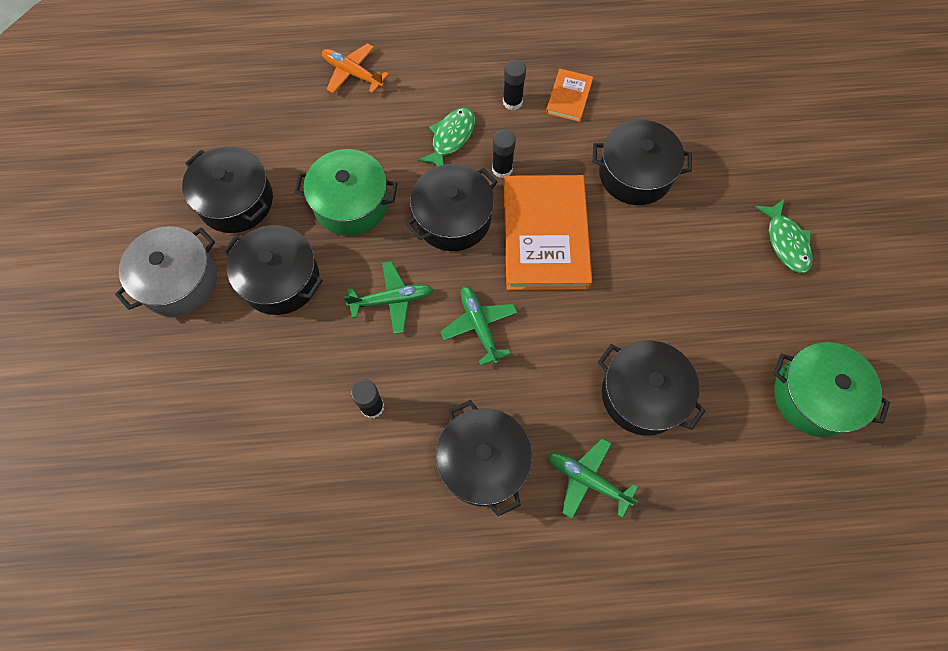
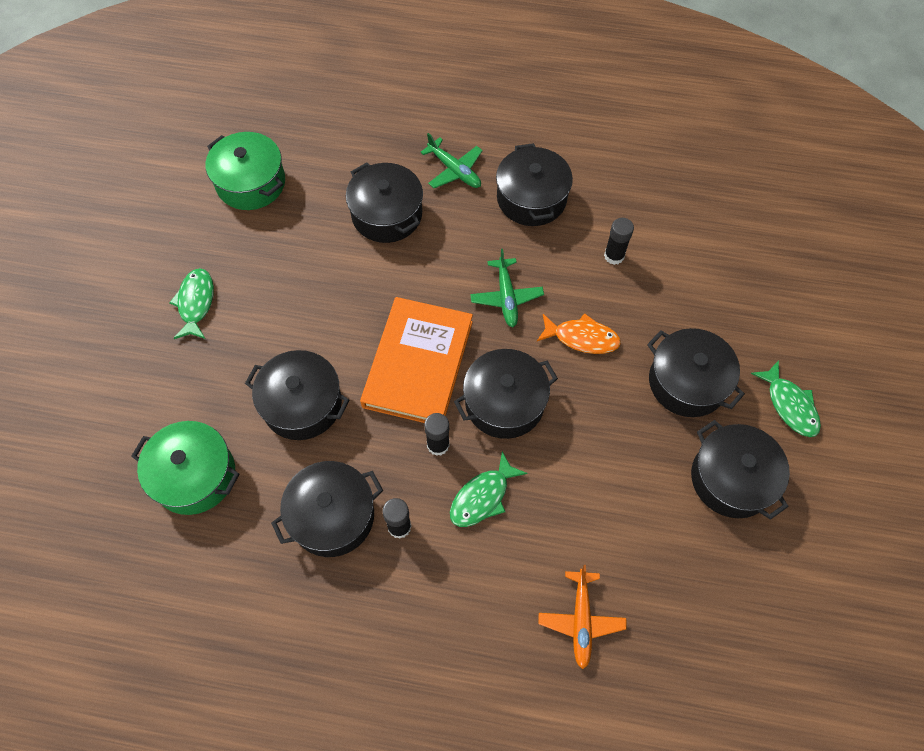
camera: 165 degrees left, 5 degrees down
grey pot [115,226,217,316] -> green fish [751,360,821,437]
green pot [295,149,398,236] -> green pot moved to [131,421,239,515]
orange plane [322,43,389,94] -> orange plane turned 45 degrees clockwise [538,565,627,669]
green plane [344,261,433,334] -> orange fish [537,313,621,354]
orange book [546,69,593,122] -> black pot [271,461,383,557]

